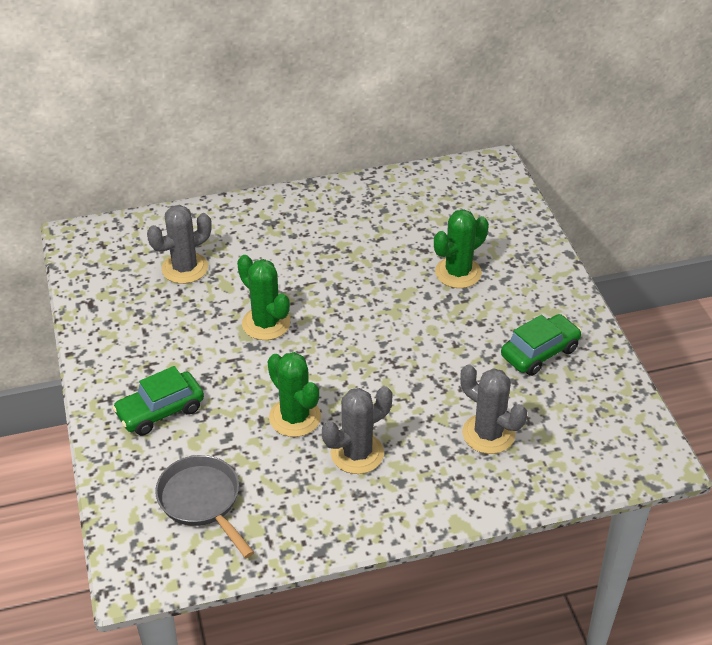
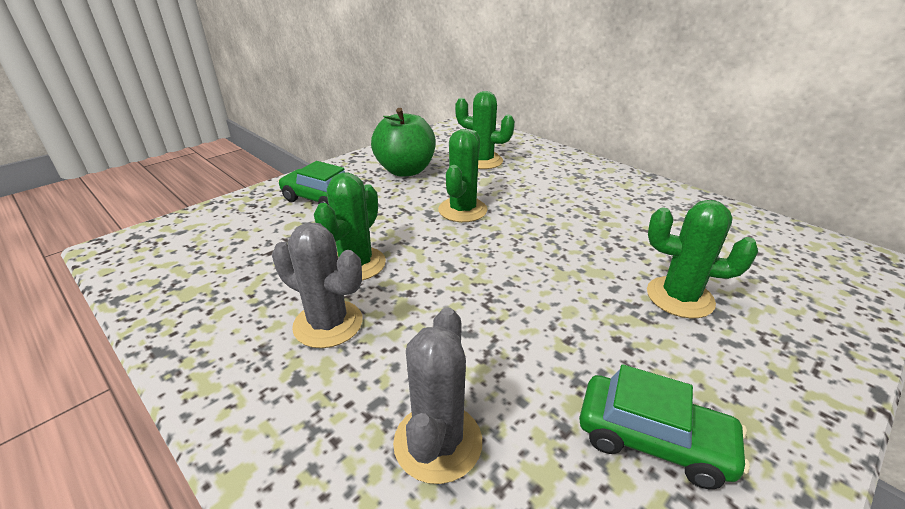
camera: 60 degrees right, 10 degrees down
grey cactus [147,205,211,284] -> green cactus [455,91,515,169]
grey pan [155,455,254,558] -> none
none -> green apple [371,108,436,177]

